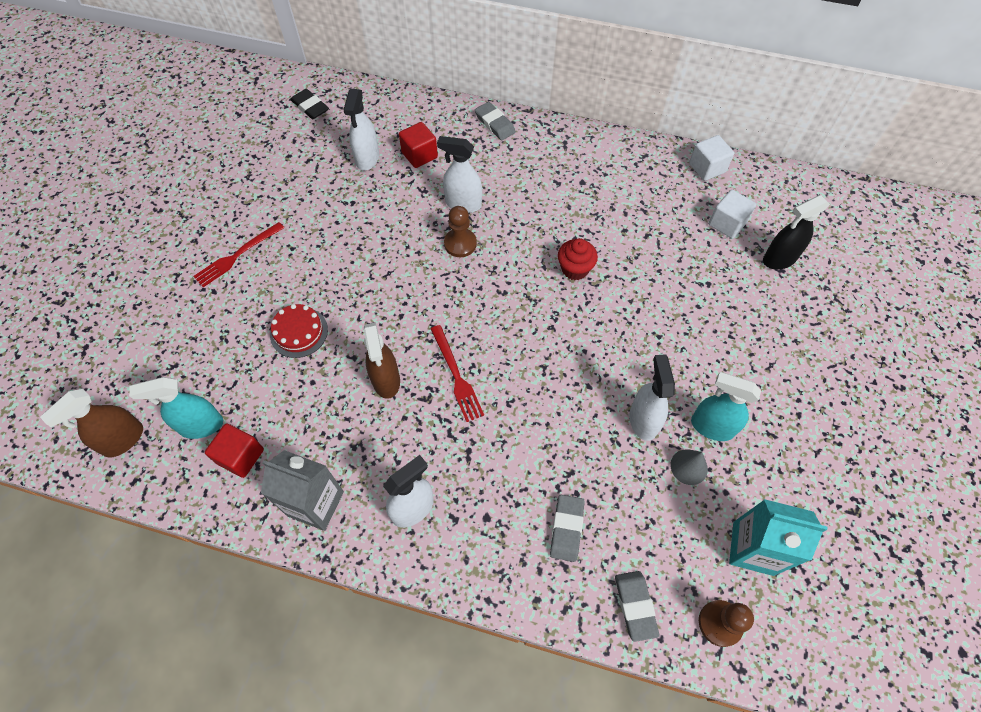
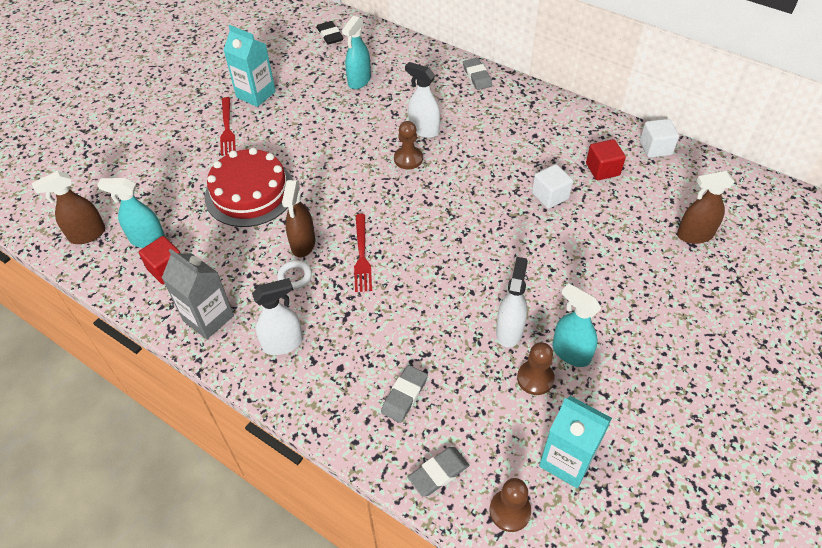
camera: 20 degrees right, 10 degrees down
red fork [193,222,284,287] -> red fork turned 75 degrees counterclockwise [220,97,236,156]
red cake [270,304,328,358] -> red cake [205,148,293,227], size x1.84
white spray bottle [344,88,379,170] -> turquoise spray bottle [342,16,371,89]
red cube [399,122,438,168] -> red cube moved to [586,139,626,180]
red cupcake [558,238,598,280] -> none
grey eraser [615,571,660,642] -> grey eraser turned 45 degrees clockwise [408,447,469,497]
grey cone [670,449,708,485] -> brown pawn [517,342,555,395]
white cube [709,190,756,239] -> white cube moved to [532,164,573,209]
black spray bottle [763,195,830,270] -> brown spray bottle [677,171,735,244]
none -> turquoise carton [224,25,276,107]
none -> white ring [277,260,312,289]

